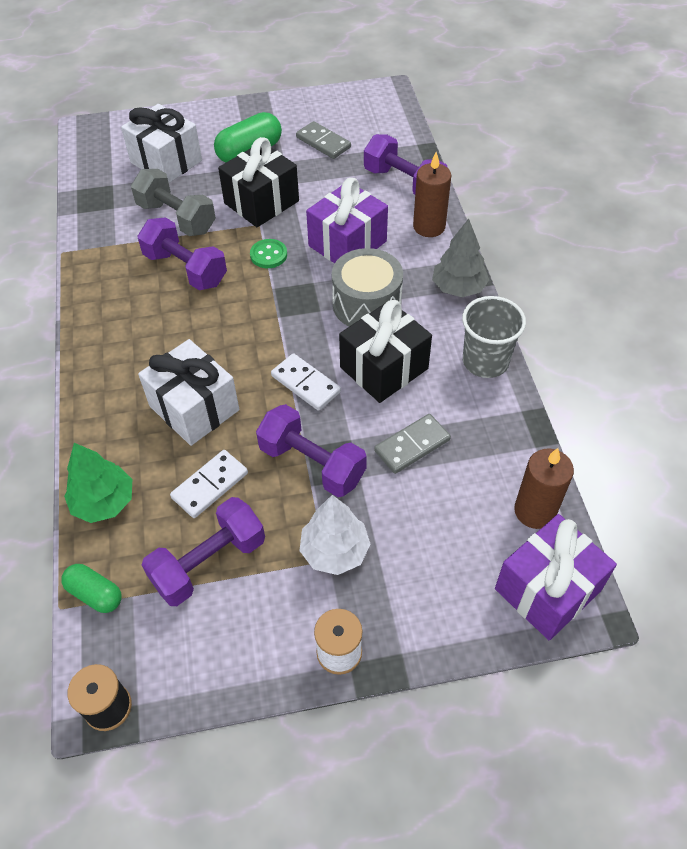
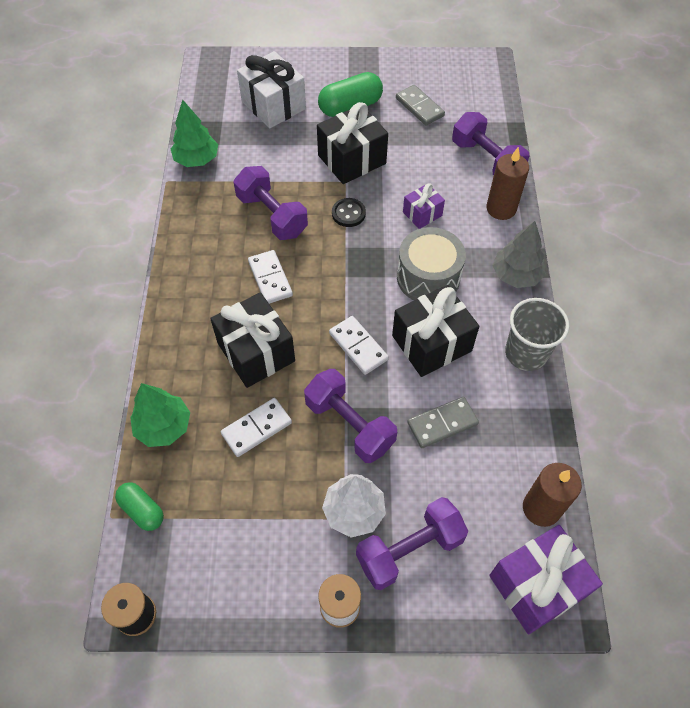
camera: 10 degrees right, 5 degrees up
grey dumbbell [131,169,216,236] -> none
white gift [138,339,239,446] -> black gift [210,292,295,388]
purple dumbbell [142,497,265,606] -> purple dumbbell moved to [356,497,468,590]
green button [250,239,287,268] -> black button [332,198,366,227]
purple gift [306,178,388,263] -> purple gift [403,183,445,229], size x0.55
none -> green tree [171,100,218,167]
none -> white domino [248,250,293,304]

